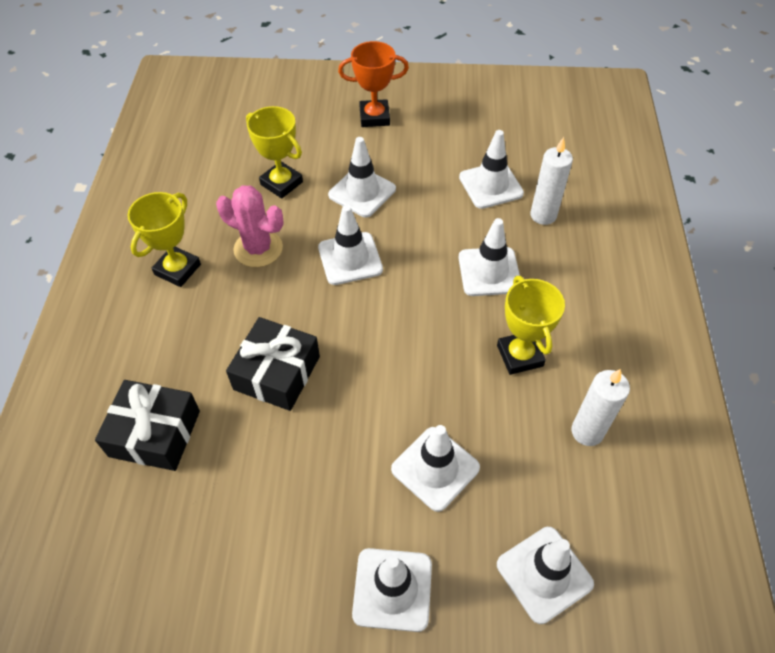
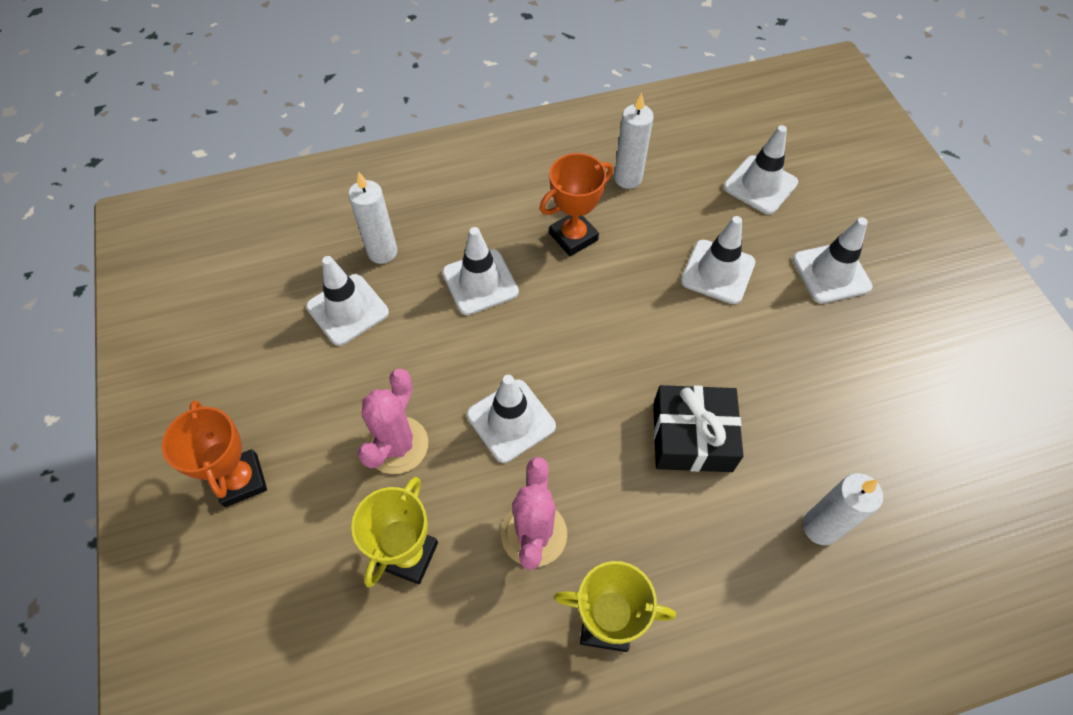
camera: 110 degrees left, 5 degrees up
black gift [95,380,200,471] -> white candle [803,473,883,545]
white traffic cone [328,137,396,217] -> pink cactus [357,368,428,474]
yellow trophy [497,276,565,375] -> orange trophy [540,153,613,256]

